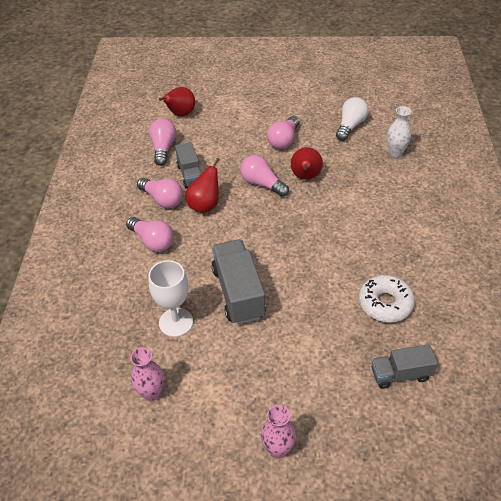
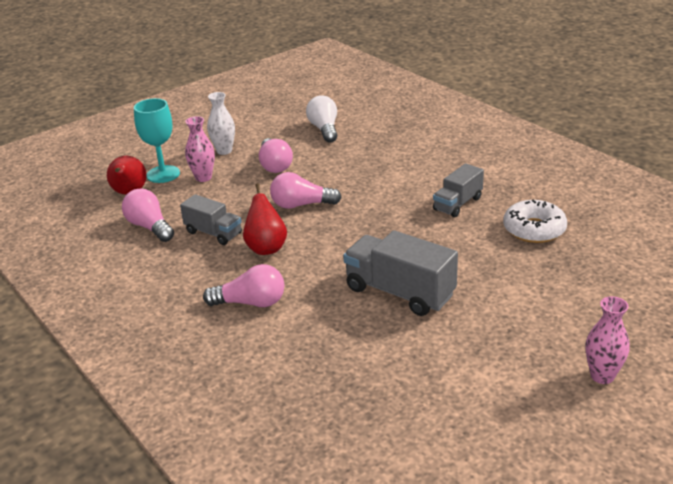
camera: 40 degrees left, 15 degrees down
pink vase [130,348,164,401] -> pink vase moved to [185,116,215,182]
pink light bulb [137,178,183,208] -> none
white goblet [149,260,193,337] -> none
red pear [291,147,323,180] -> none
grey truck [371,344,438,389] -> grey truck moved to [433,163,484,218]
white vase [387,106,412,157] -> white vase moved to [207,92,235,155]
none -> turquoise goblet [134,98,180,183]

